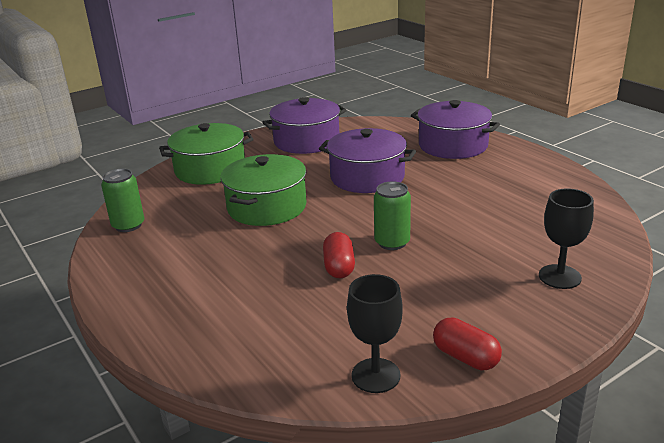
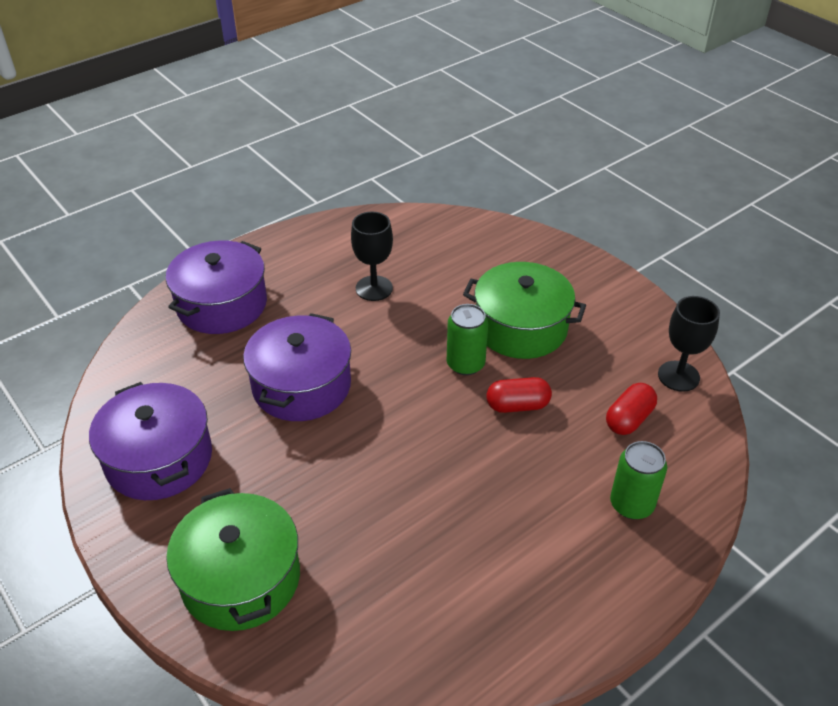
camera: 95 degrees left, 15 degrees up
green can [101,169,144,232] -> green can moved to [610,441,667,519]
green pot [221,154,306,226] -> green pot moved to [463,262,586,359]
red capsule [433,317,502,370] -> red capsule moved to [606,383,657,435]
black goblet [539,188,594,289] -> black goblet moved to [351,212,393,301]

